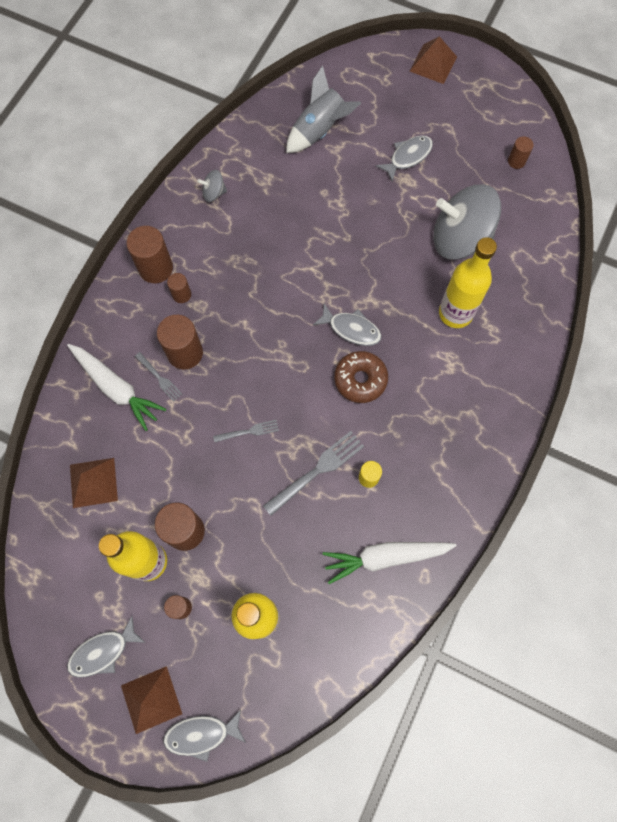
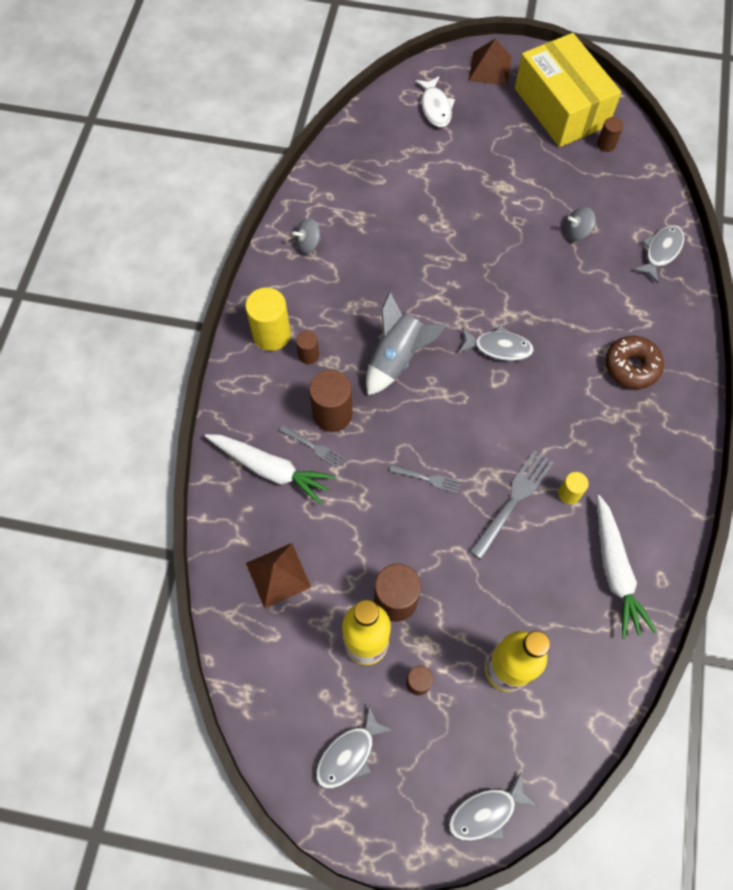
camera: 15 degrees left, 5 degrees down
brown pyramid [121,666,182,734] -> none
brown cylinder [126,226,173,283] -> yellow cylinder [245,288,291,351]
grey fork [213,420,279,442] -> grey fork turned 45 degrees clockwise [390,465,461,494]
grey rocket [286,66,361,153] -> grey rocket moved to [366,292,446,396]
white carrot [323,542,457,584] -> white carrot turned 75 degrees counterclockwise [597,495,657,639]
brown donut [334,351,388,403] -> brown donut moved to [605,336,664,389]
grey fish [376,135,433,182] -> grey fish moved to [633,225,685,283]
grey spinning top [433,184,501,260] -> grey spinning top [565,207,595,241], size x0.42
yellow bottle [439,237,497,328] -> none
none -> white fish [415,76,455,127]
none -> yellow box [515,33,621,147]

